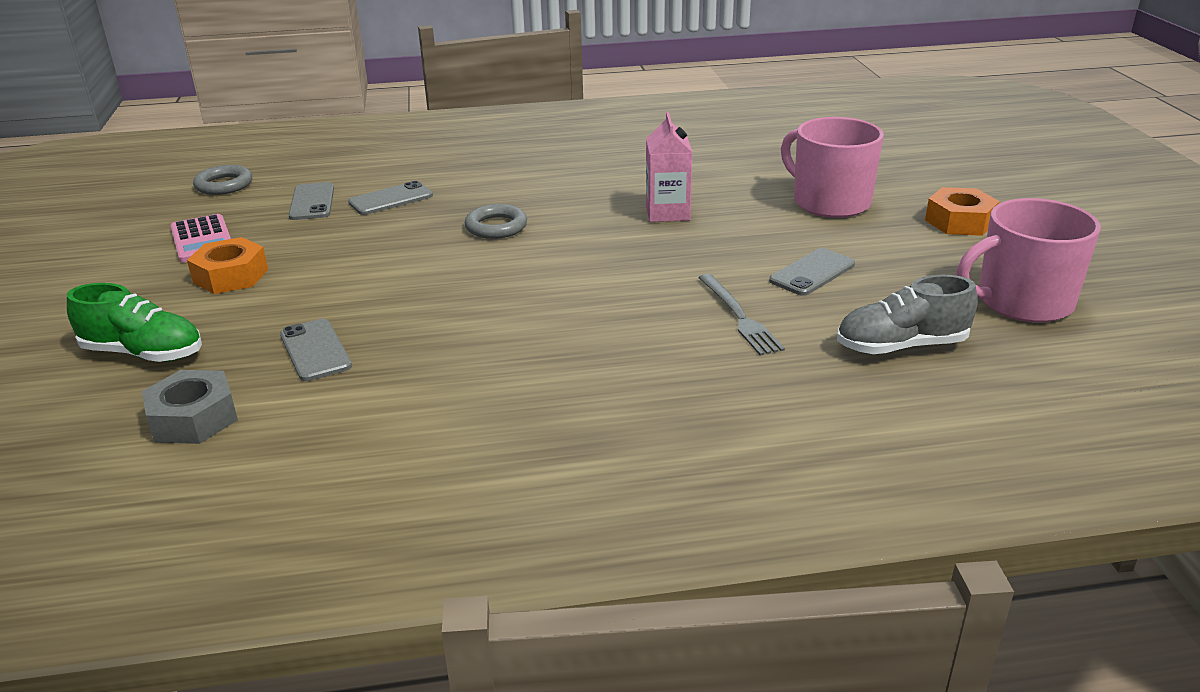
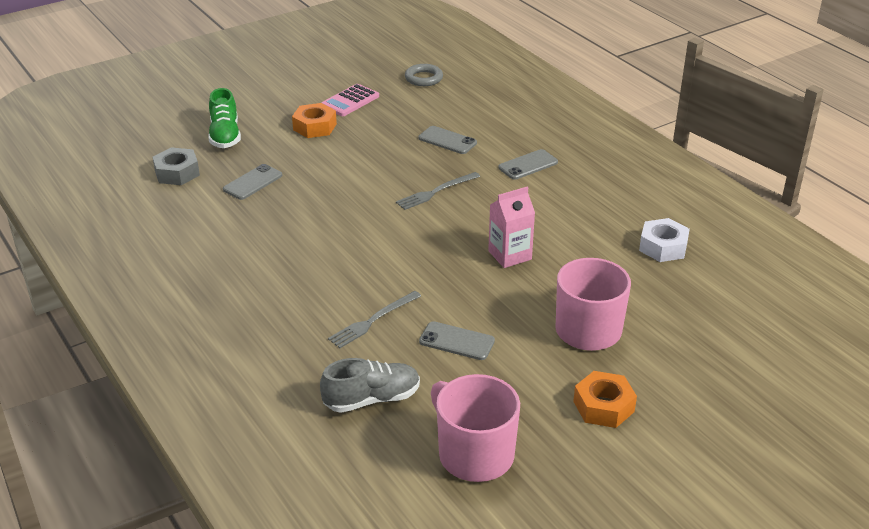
camera: 65 degrees right, 5 degrees up
grey phone [289,182,334,220] -> grey phone moved to [498,149,558,180]
grey ring [465,204,527,239] -> grey fork [396,172,480,210]
grey shoe [837,275,978,354] -> grey shoe turned 105 degrees clockwise [320,358,420,413]
none -> white nut [639,218,690,262]

